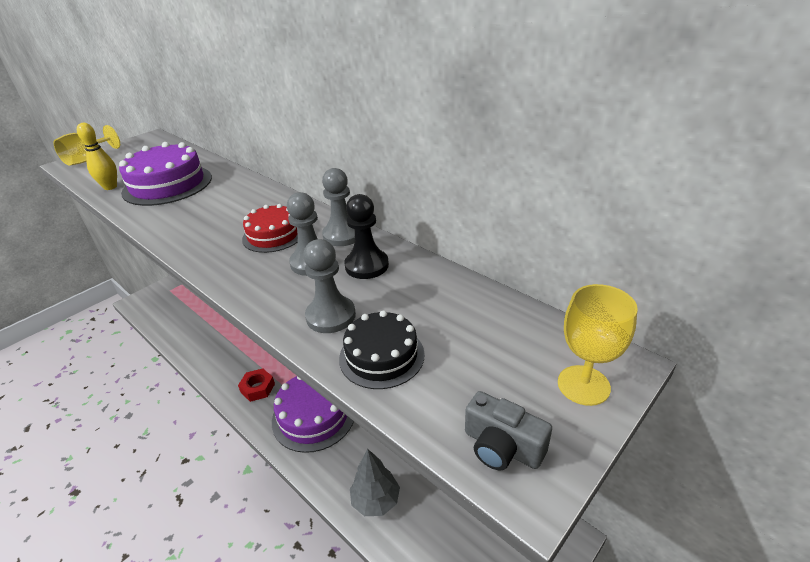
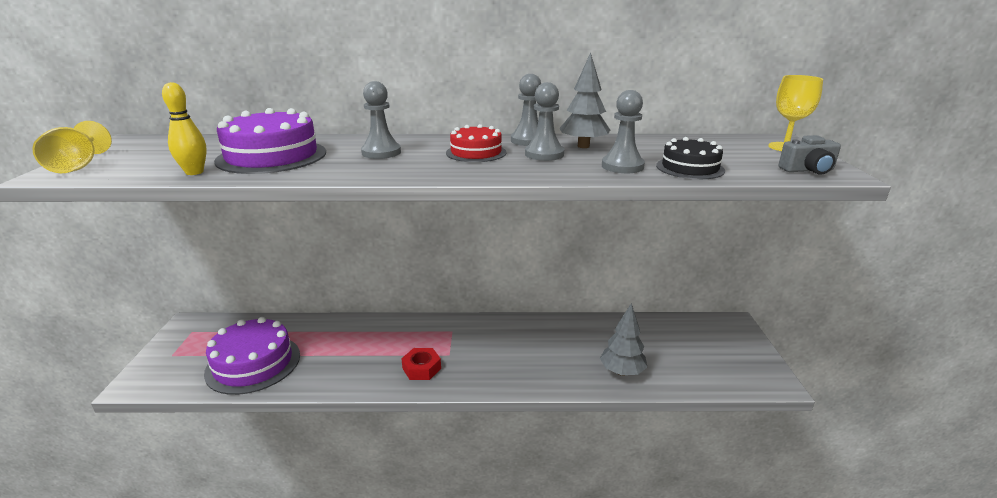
camera: 45 degrees left, 10 degrees down
purple cake [272,376,354,453] -> purple cake moved to [204,317,300,395]
black pawn [344,194,389,279] -> grey tree [559,52,610,148]
none -> grey pawn [361,81,401,159]

